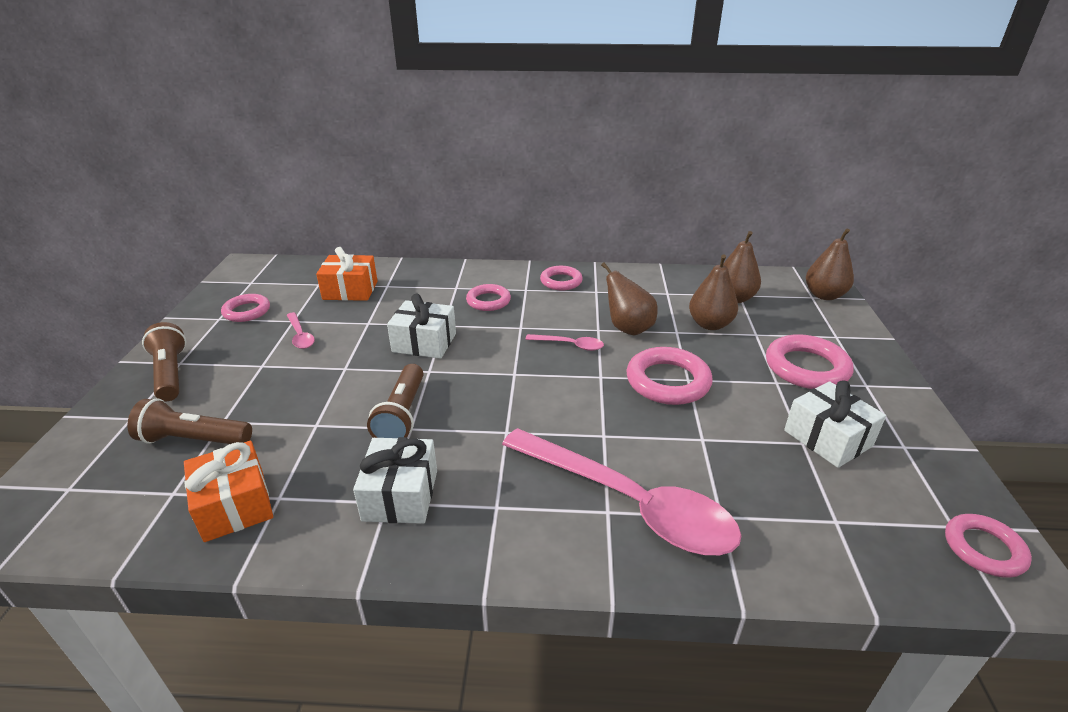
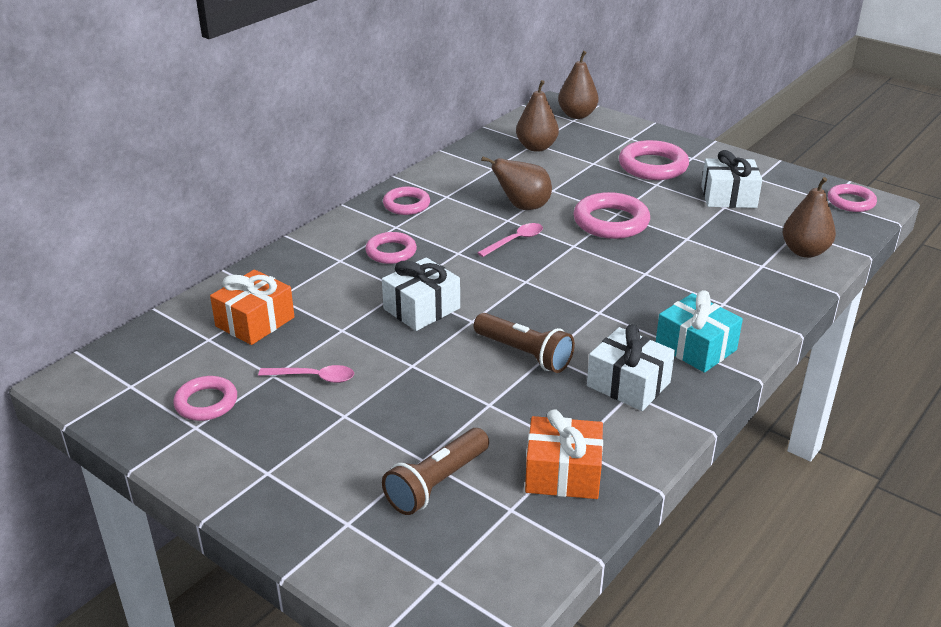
camera: 55 degrees left, 0 degrees up
brown flashlight [142,322,186,401] -> none
pink spoon [502,428,741,555] -> none
brown pear [689,255,738,330] -> brown pear moved to [783,177,836,258]
none -> turquoise gift [656,290,743,373]

